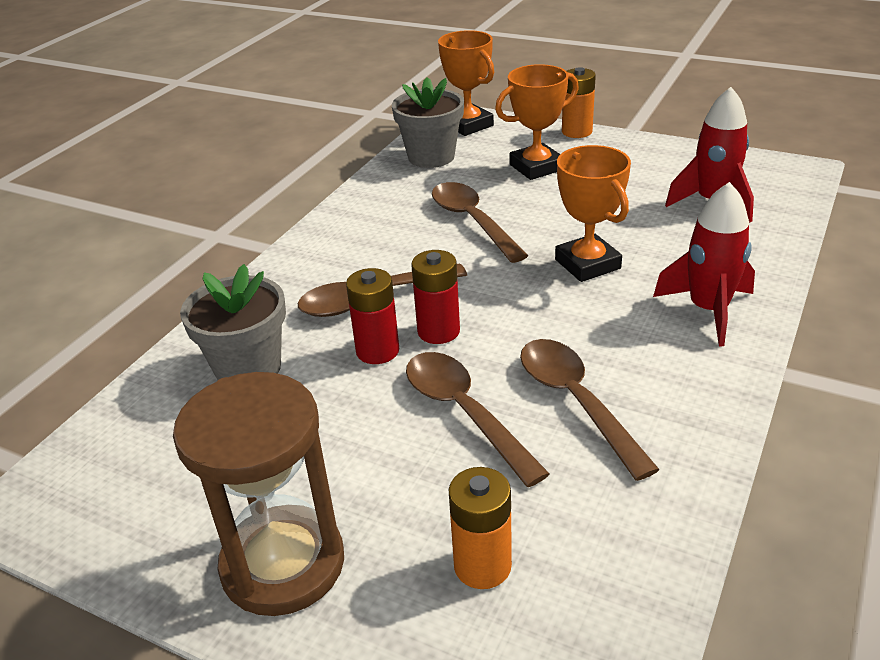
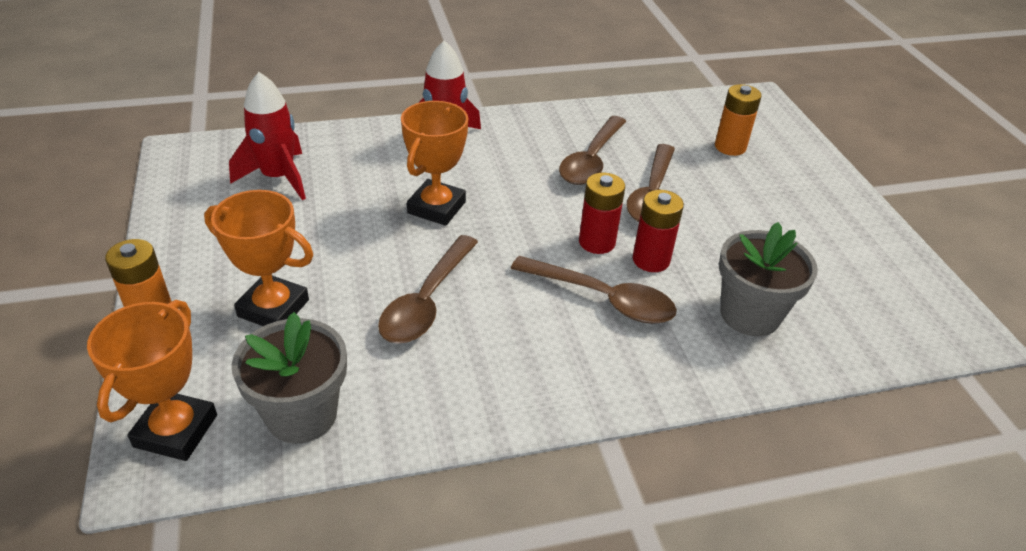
camera: 135 degrees left, 5 degrees up
brown hourglass [173,372,344,616] -> none

